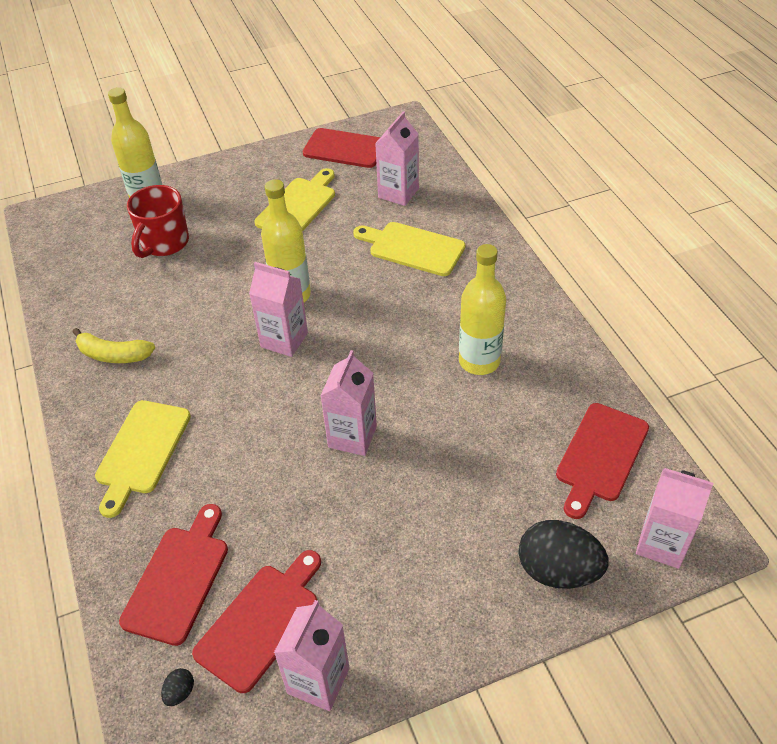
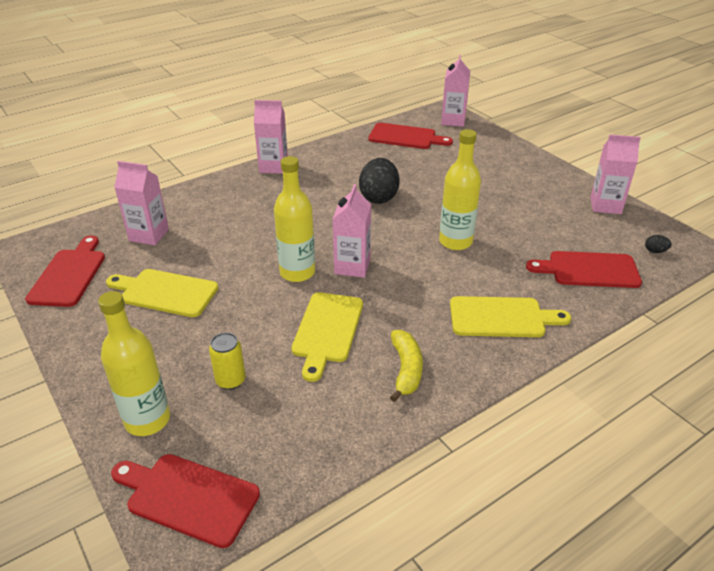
camera: 105 degrees left, 10 degrees down
red mug [127,185,189,258] -> yellow can [209,332,246,390]
red cutting board [192,550,321,693] -> red cutting board moved to [111,454,260,548]
pink carton [320,350,377,456] -> pink carton moved to [254,100,288,174]
yellow cutting board [353,222,465,276] -> yellow cutting board moved to [291,292,363,382]
yellow bottle [459,244,506,375] -> yellow bottle moved to [439,129,481,250]
black egg [518,520,609,589] -> black egg moved to [359,158,400,204]

